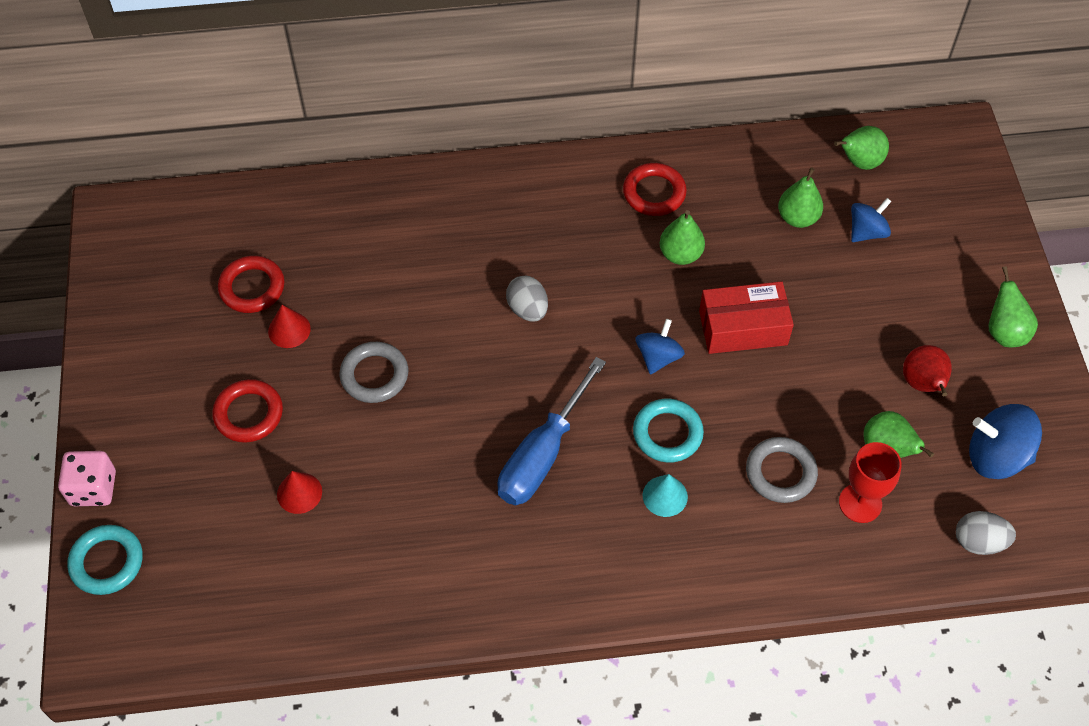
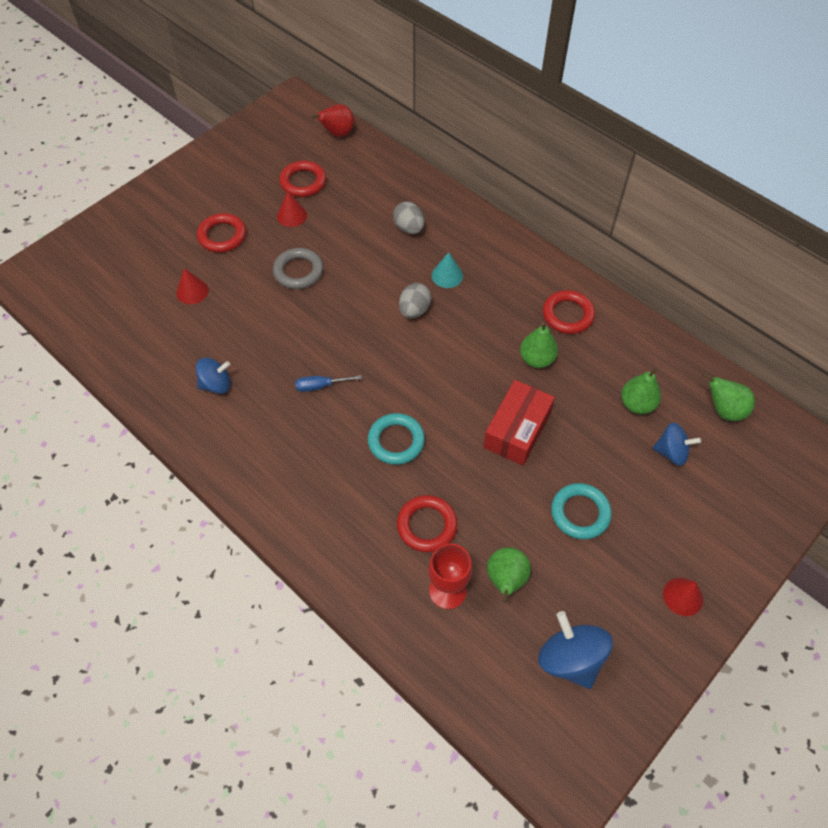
camera: 50 degrees right, 0 degrees up
pink dice [58,451,116,506] -> none
turquoise ring [67,525,143,595] -> turquoise ring moved to [551,483,612,540]
blue screwdriver [497,357,606,505] -> blue screwdriver [295,375,362,392], size x0.46
blue spinning top [635,319,685,375] -> blue spinning top moved to [196,358,231,394]
turquoise cone [643,474,688,517] -> turquoise cone moved to [432,252,463,288]
red box [699,281,794,354] -> red box turned 75 degrees clockwise [483,380,555,466]
grey ring [746,437,818,503] -> red ring [397,495,458,552]
red pear [903,345,952,396] -> red pear moved to [311,104,354,137]
grey egg [956,511,1016,555] -> grey egg moved to [393,202,425,234]
green pear [988,266,1038,347] -> red cone [663,578,703,616]

